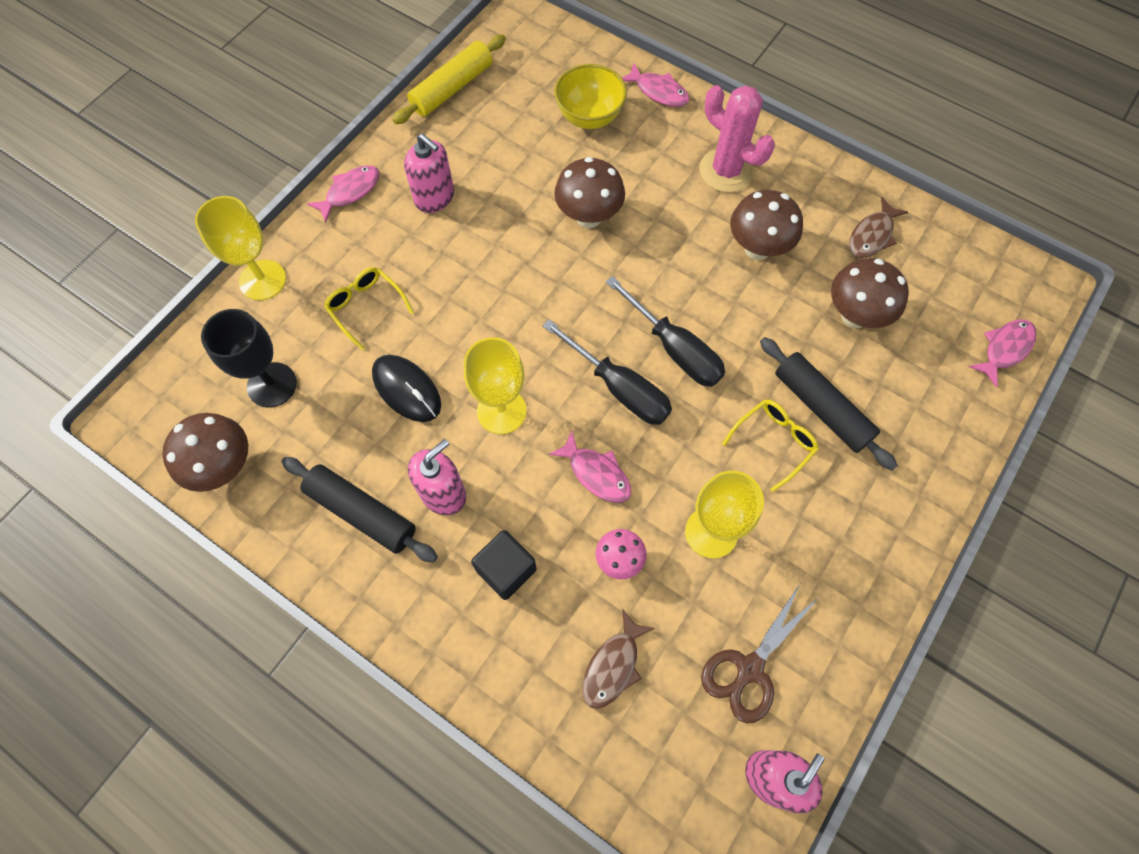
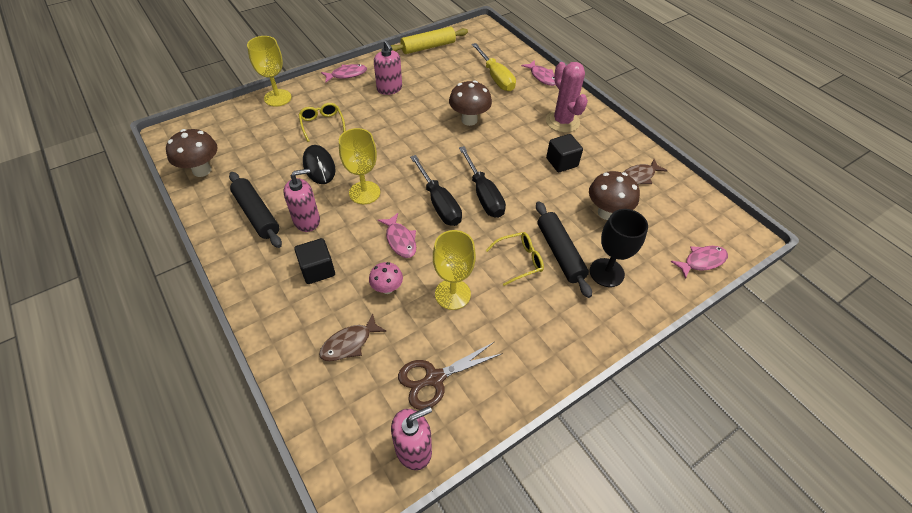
camera: 20 degrees right, 15 degrees down
black goblet [201,309,297,407] -> black goblet moved to [590,209,648,287]
yellow bowl [554,64,627,129] -> yellow screwdriver [472,43,516,91]
brown mushroom [730,190,803,260] -> black cube [546,134,583,172]

